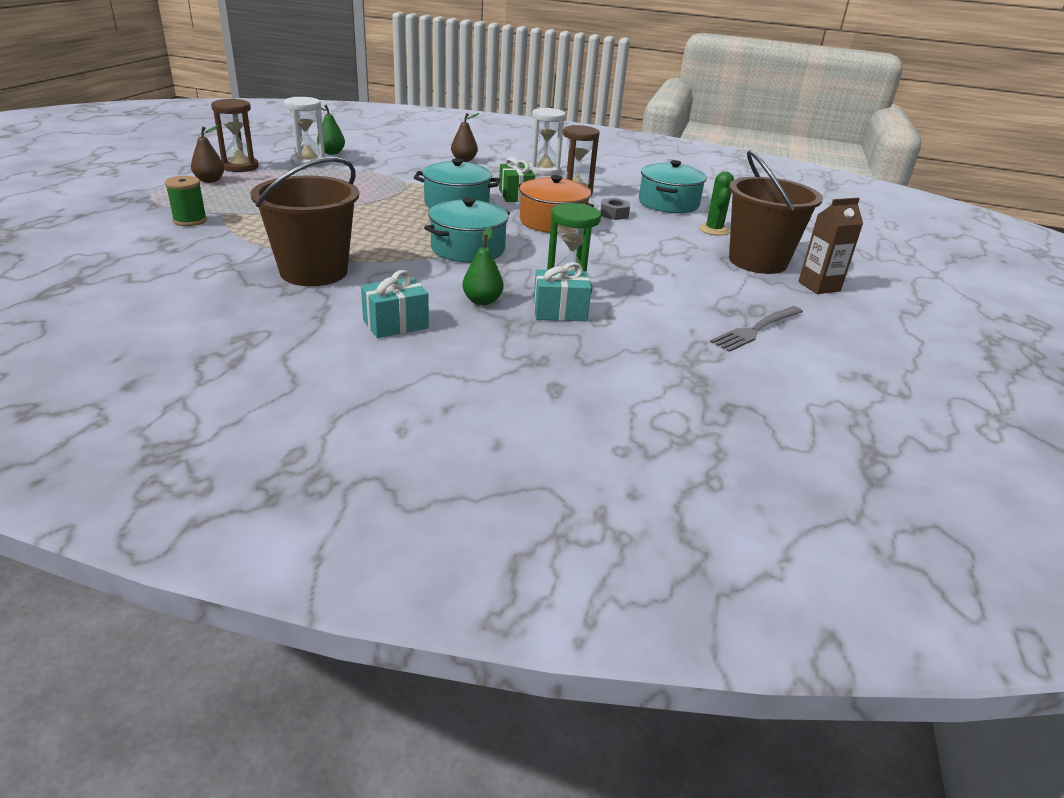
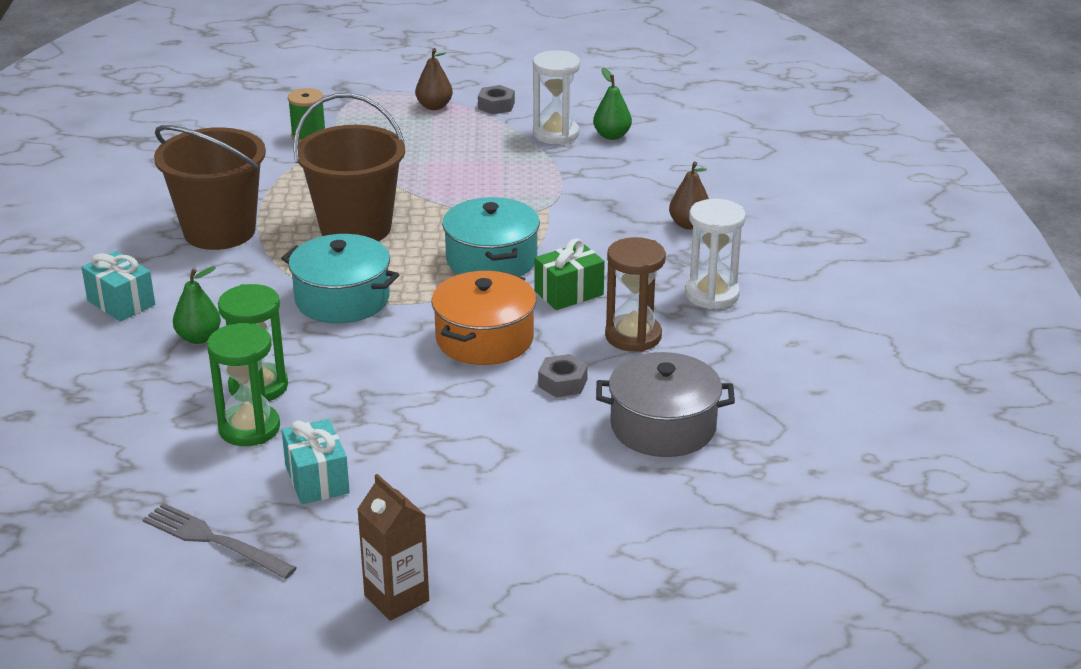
camera: 75 degrees right, 0 degrees up
brown hourglass [211,99,259,172] -> grey nut [478,85,515,115]
turquoise gift [533,262,591,321] -> turquoise gift moved to [282,419,350,504]
turquoise pot [639,160,707,213] -> grey pot [596,352,735,457]
green cactus [699,171,734,236] -> none
brown bucket [729,150,823,274] -> brown bucket moved to [293,93,405,241]
none -> green hourglass [207,323,280,446]

